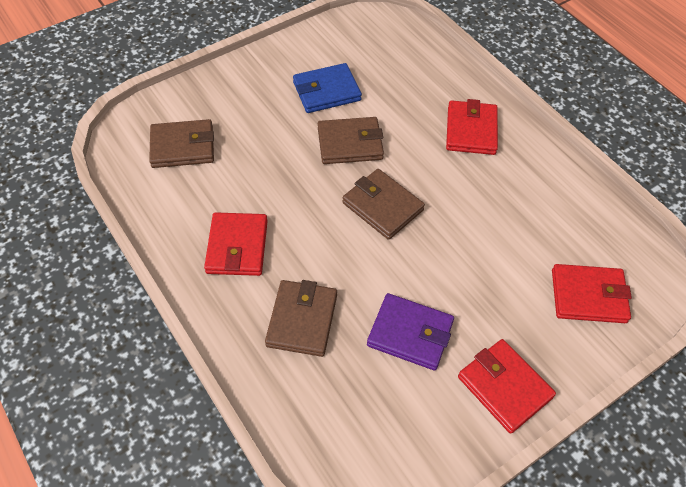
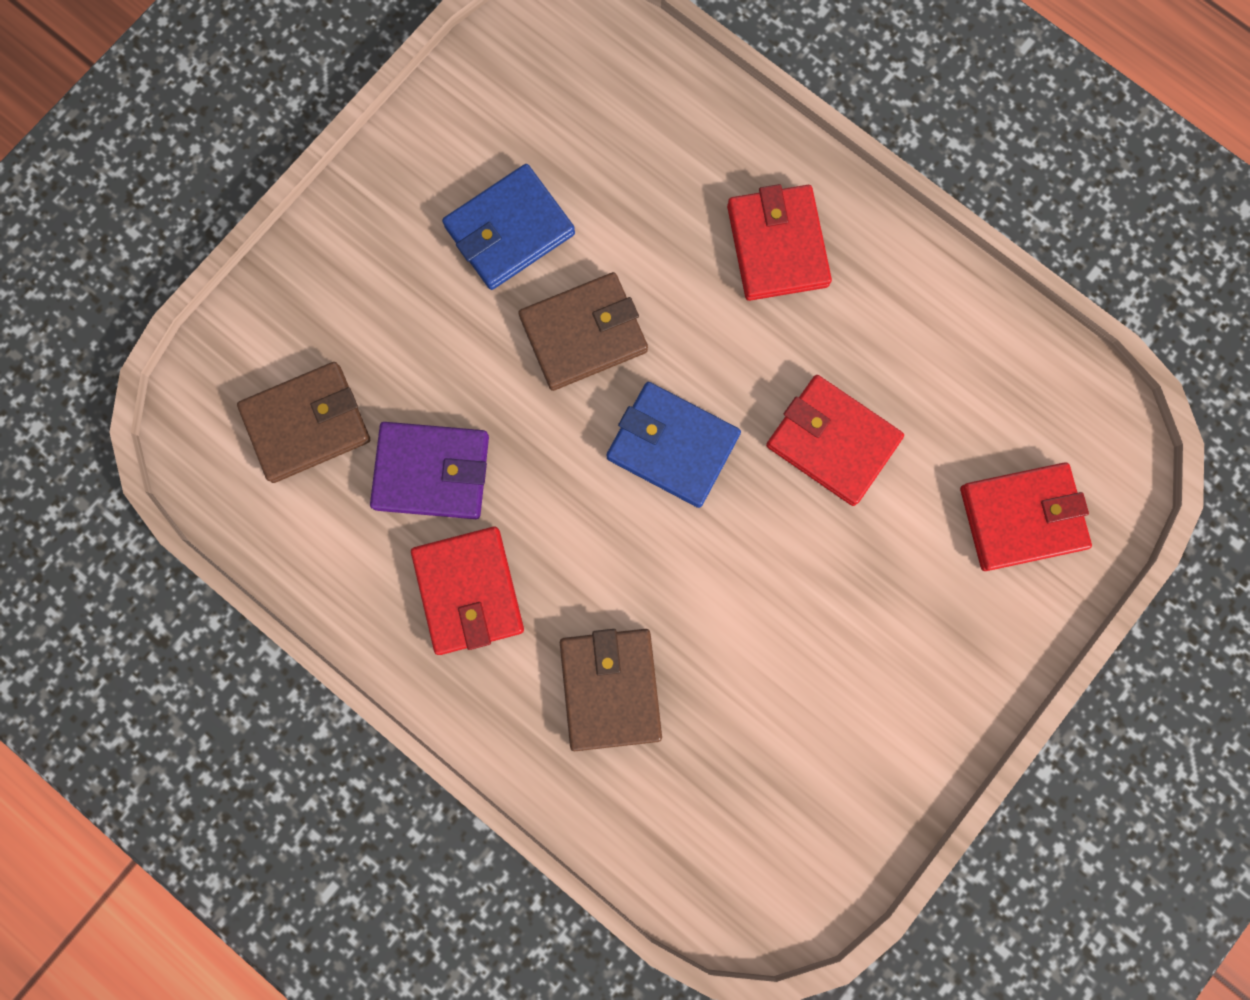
camera: 15 degrees left, 25 degrees up
brown wallet [342,169,425,240] -> blue wallet [606,382,741,508]
purple wallet [367,293,454,371] -> purple wallet moved to [370,422,489,519]
red wallet [458,339,556,434] -> red wallet moved to [766,375,904,506]

